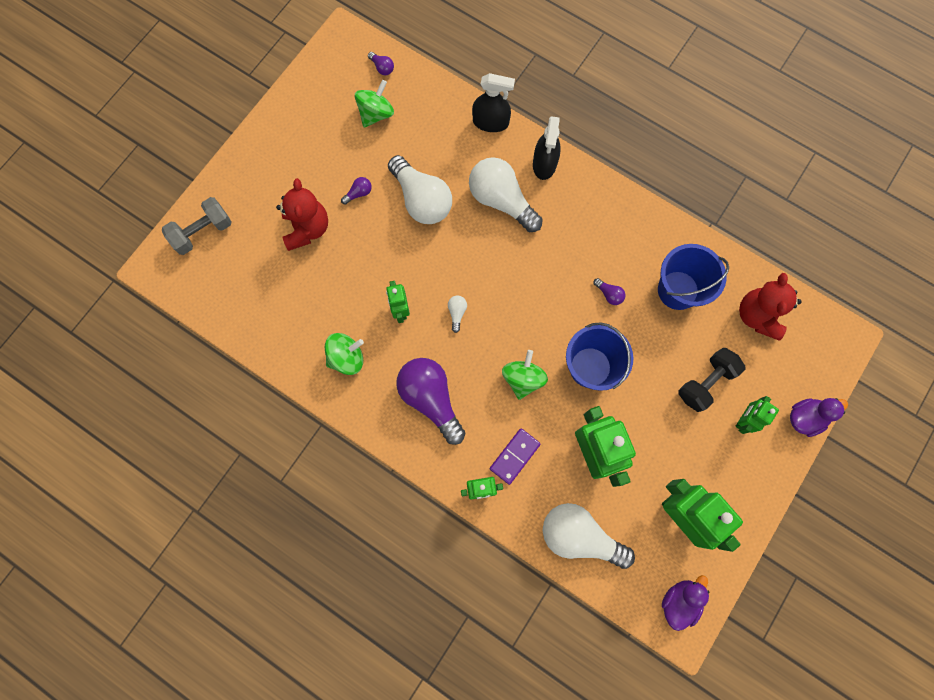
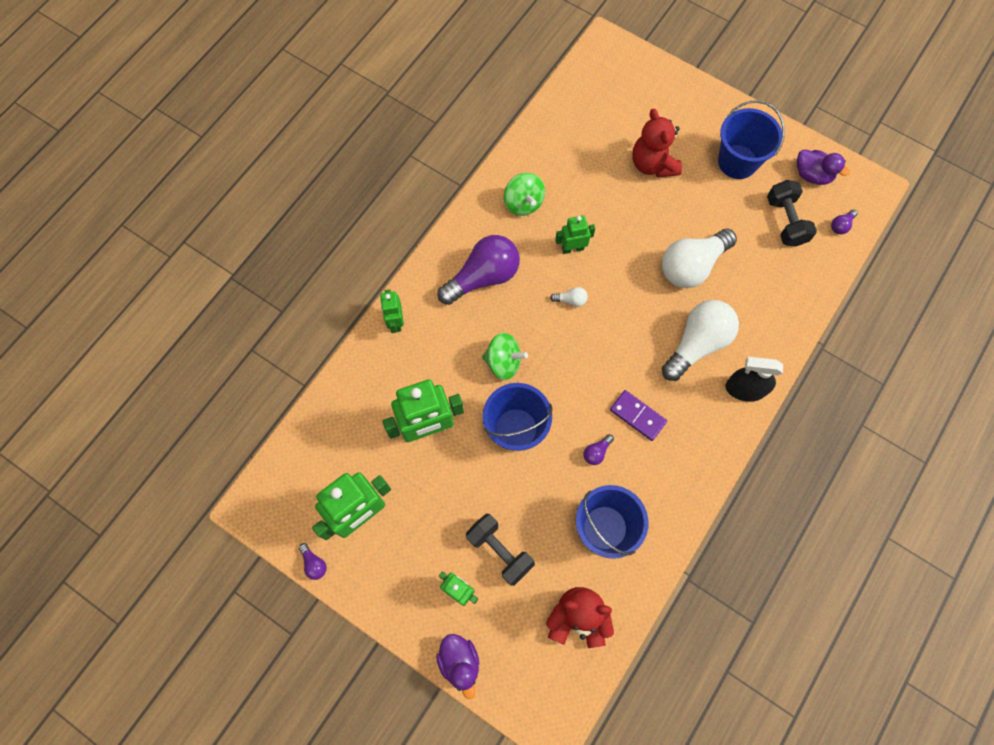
camera: 90 degrees right, 5 degrees down
grey dumbbell [161,197,232,255] -> none
red teddy bear [276,178,328,251] -> red teddy bear turned 75 degrees clockwise [632,109,682,177]
purple light bulb [341,177,372,205] -> purple light bulb moved to [299,543,327,580]
green spinning top [355,80,394,128] -> black dumbbell [767,180,817,247]
black spray bottle [472,73,515,132] -> none
purple domino [490,428,541,485] -> purple domino moved to [610,390,667,441]
white light bulb [543,503,635,569] -> none
purple duck [662,575,709,631] -> purple duck moved to [797,150,850,185]
none -> blue bucket [718,100,785,179]

